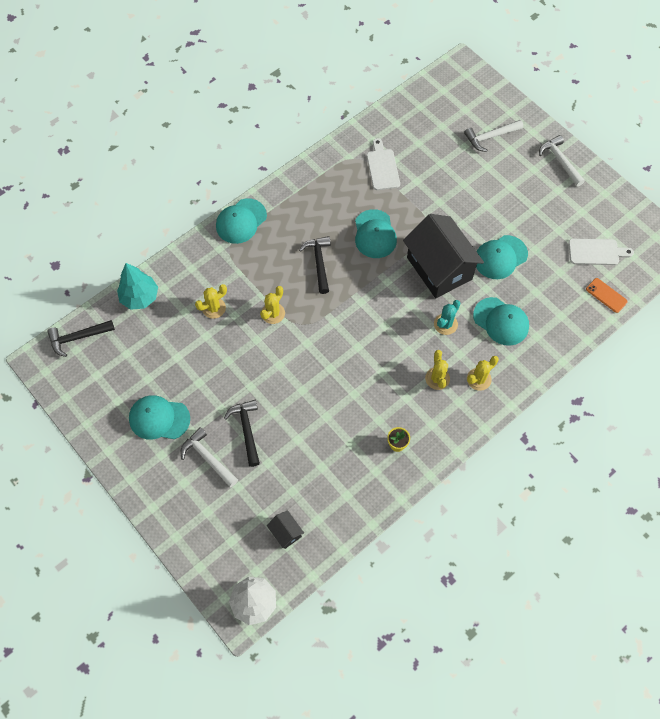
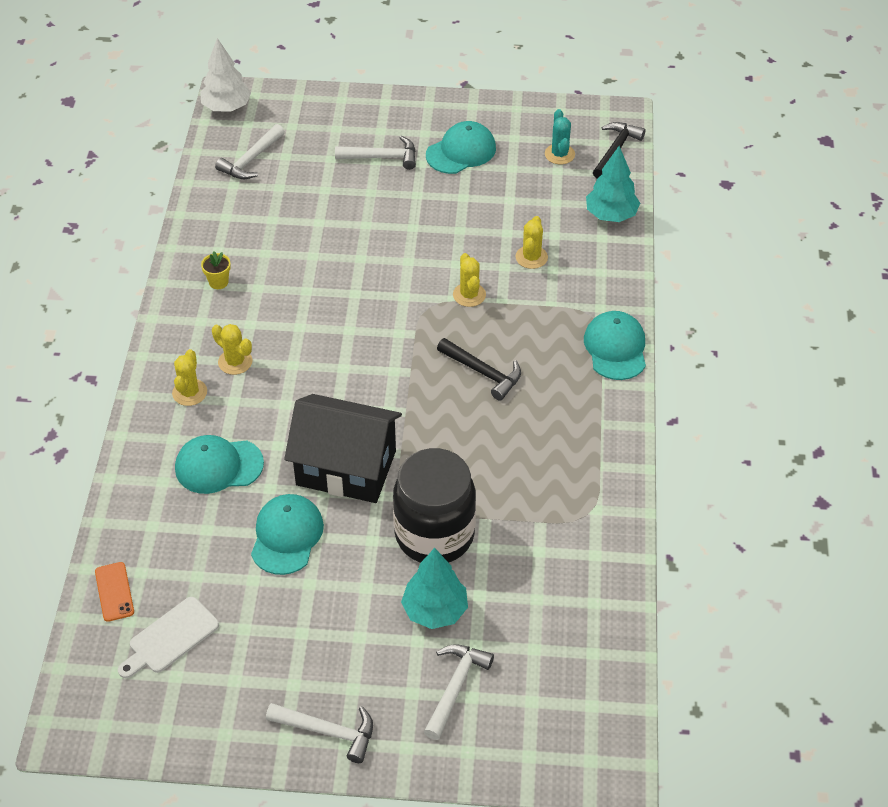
camera: 135 degrees right, 15 degrees down
black hammer [224,400,260,467] -> none
black house [267,510,304,549] -> white hammer [215,124,285,179]
turquoise cap [355,209,397,258] -> none
white cutting board [367,138,400,190] -> none
turquoise cactus [434,300,460,335] -> turquoise cactus moved to [545,109,575,164]
orange phone [586,278,628,313] -> orange phone turned 75 degrees clockwise [95,562,134,622]
none -> black jar [393,448,476,563]
none -> turquoise tree [401,548,468,629]

